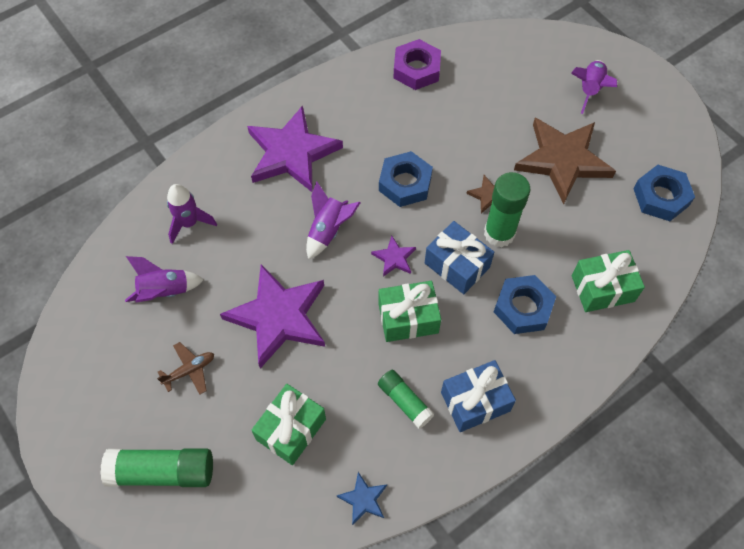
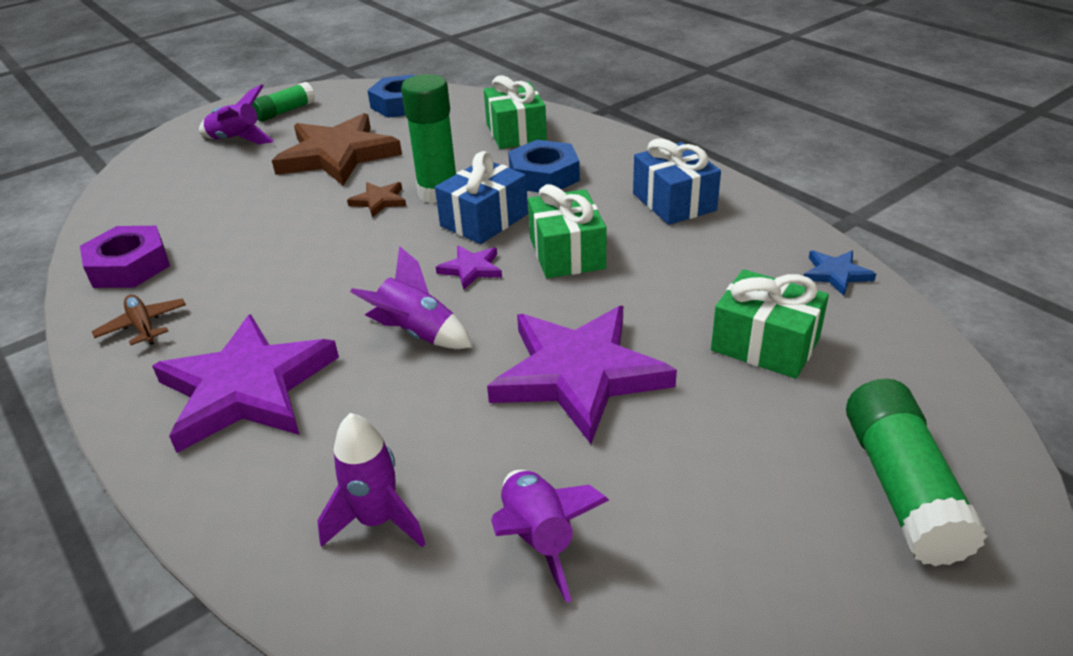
camera: 90 degrees left, 25 degrees down
brown plane [157,342,214,394] -> brown plane moved to [92,295,186,345]
green glue stick [378,370,434,429] -> green glue stick moved to [252,82,315,122]
blue nut [379,151,433,207] -> none

